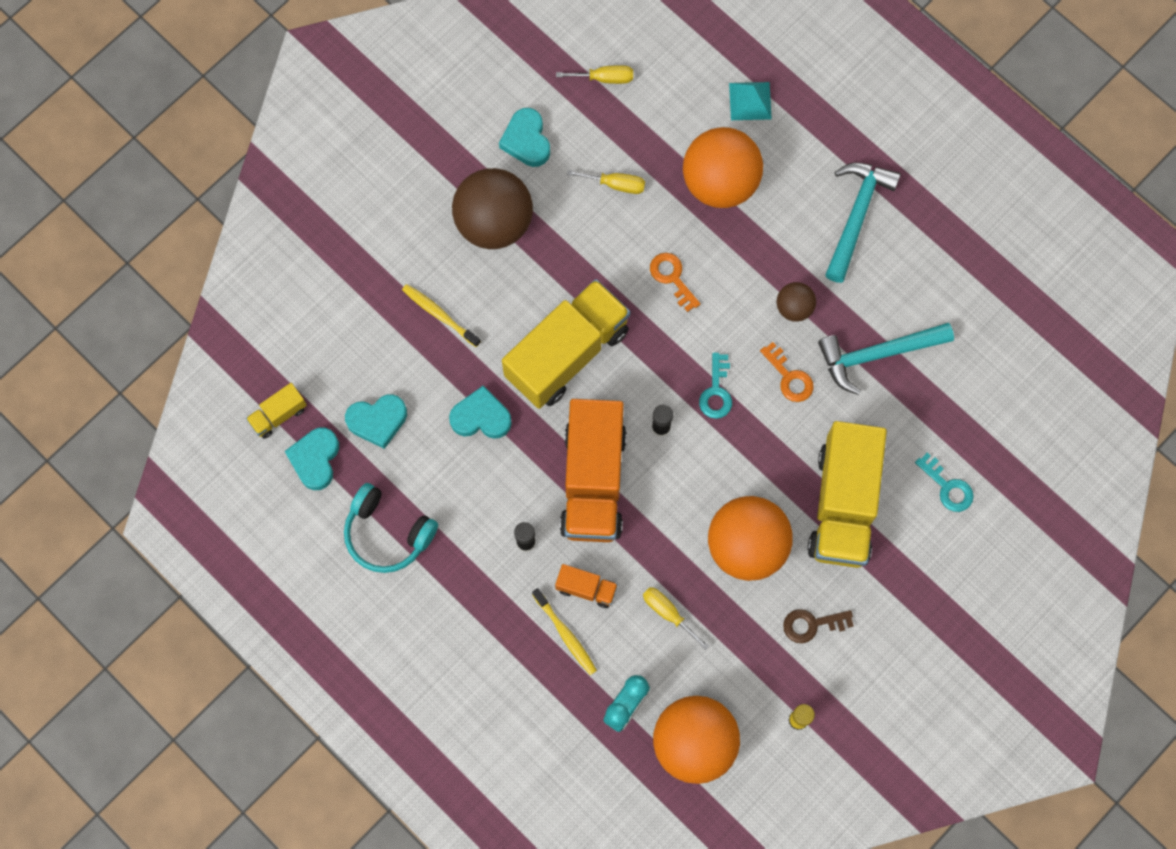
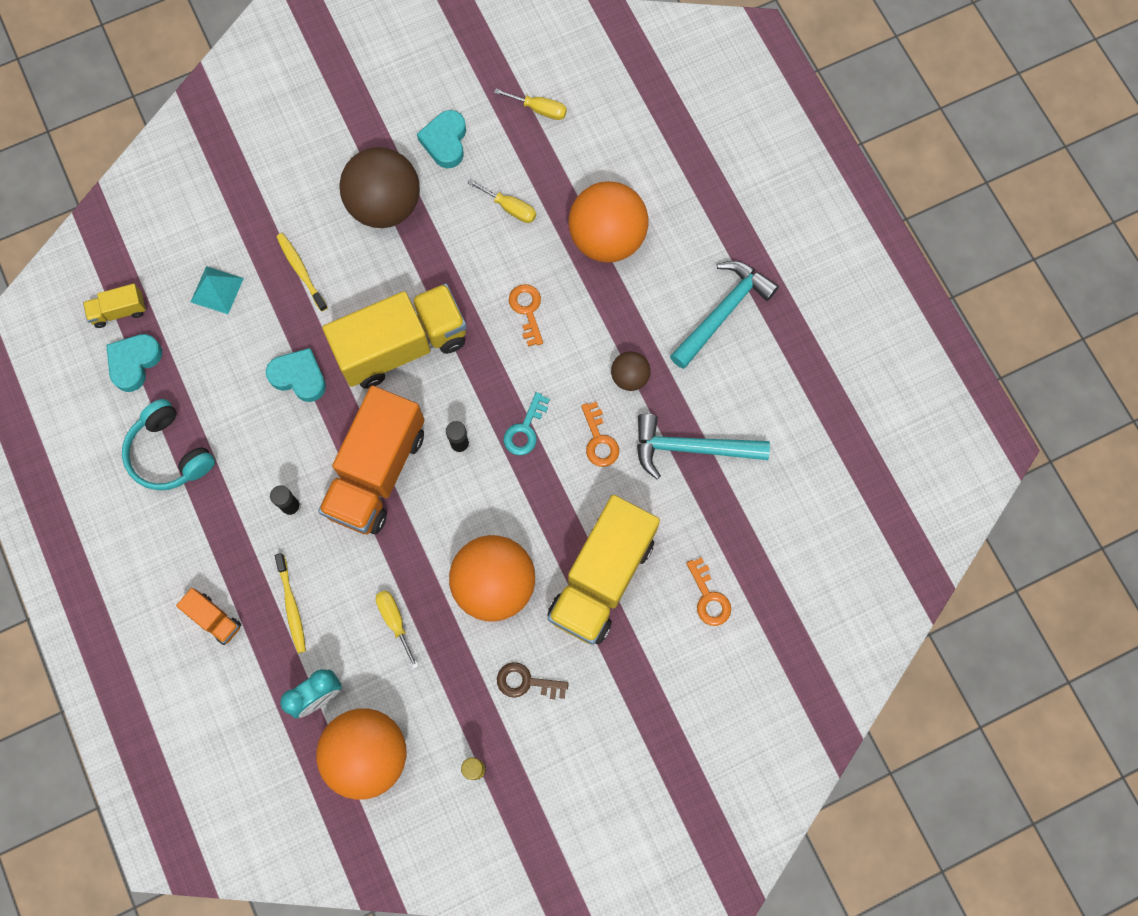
camera: 20 degrees right, 0 degrees up
turquoise heart [345,394,407,449] -> none
orange truck [555,564,618,608] -> orange truck moved to [176,588,241,645]
turquoise pyramid [729,82,772,120] -> turquoise pyramid moved to [191,266,244,314]
turquoise key [915,453,974,512] -> orange key [686,557,731,626]

